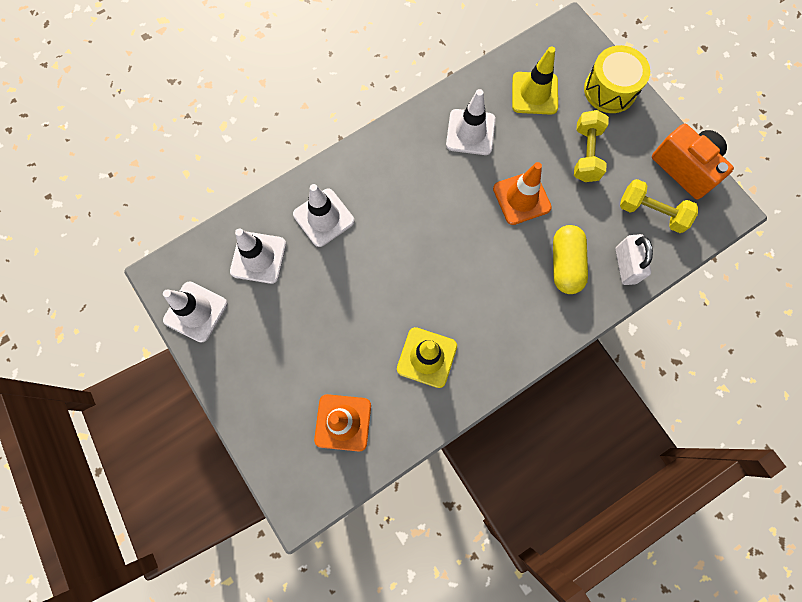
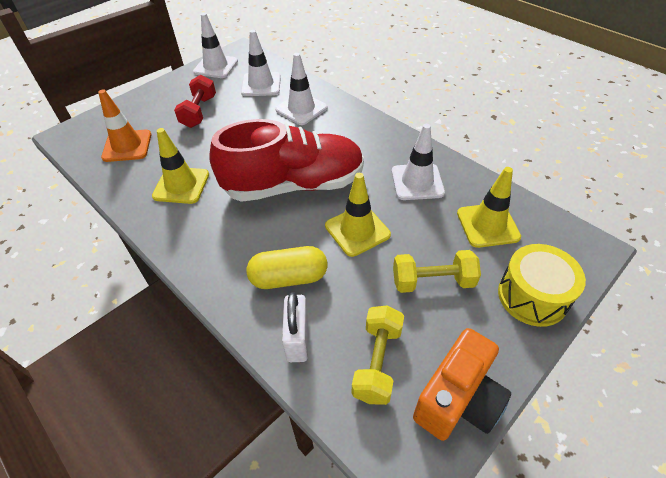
camera: 80 degrees right, 25 degrees down
orange traffic cone [493,162,552,225] -> yellow traffic cone [325,173,391,257]
white padlock [615,234,653,285] -> white padlock turned 75 degrees counterclockwise [282,292,308,362]
none -> red dumbbell [174,75,216,128]
none -> red shoe [209,119,364,202]

